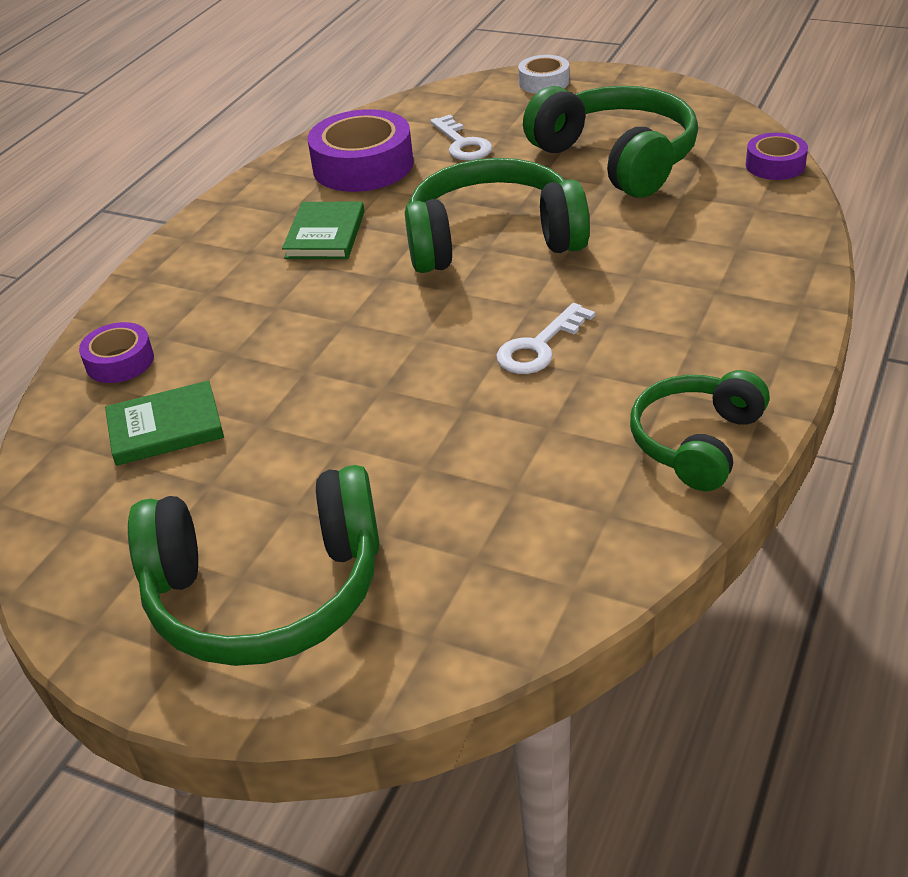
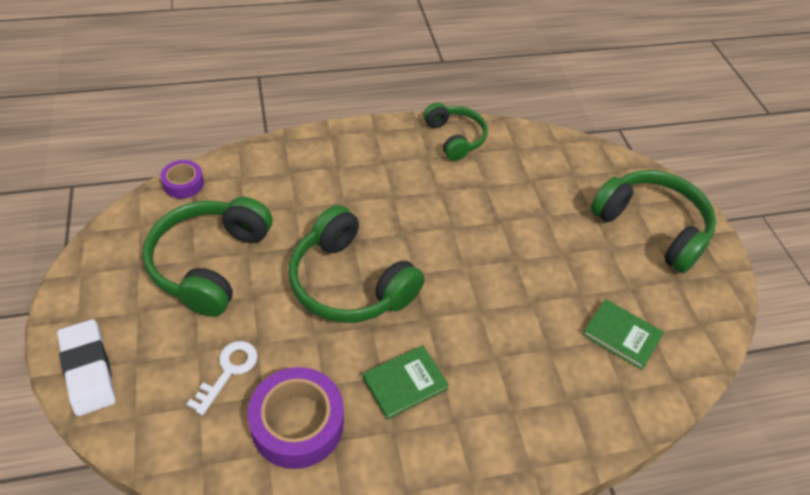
camera: 135 degrees left, 10 degrees up
purple tape [79,322,154,383] -> none
white key [496,303,595,374] -> none
white tape [518,55,569,94] -> white eraser [57,319,116,416]
green headphones [630,370,770,491] -> green headphones turned 105 degrees counterclockwise [424,103,488,161]

